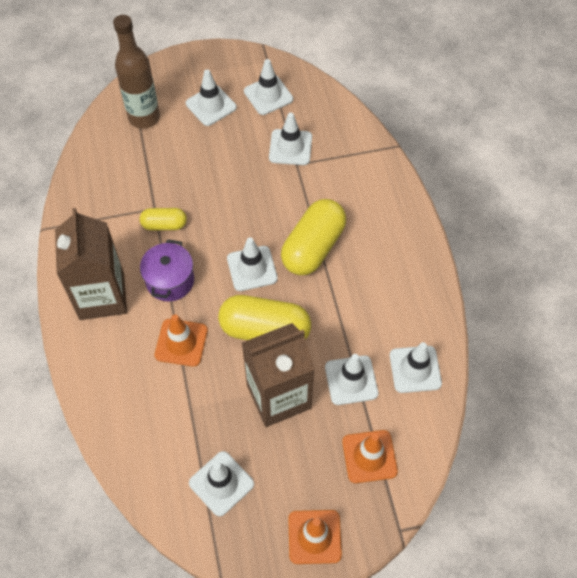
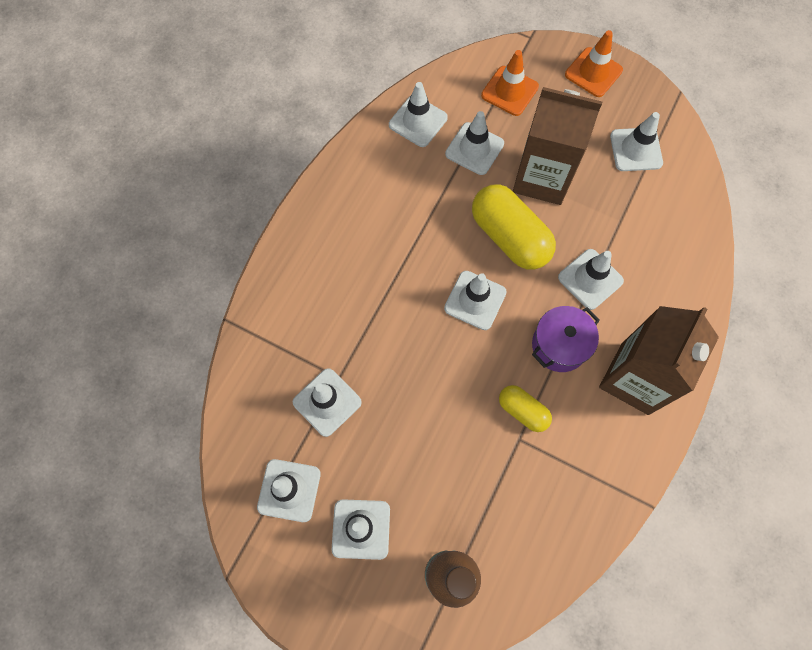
camera: 140 degrees left, 10 degrees up
orange traffic cone [155,314,208,367] -> white traffic cone [558,249,624,310]
yellow capsule [281,199,346,275] -> none

